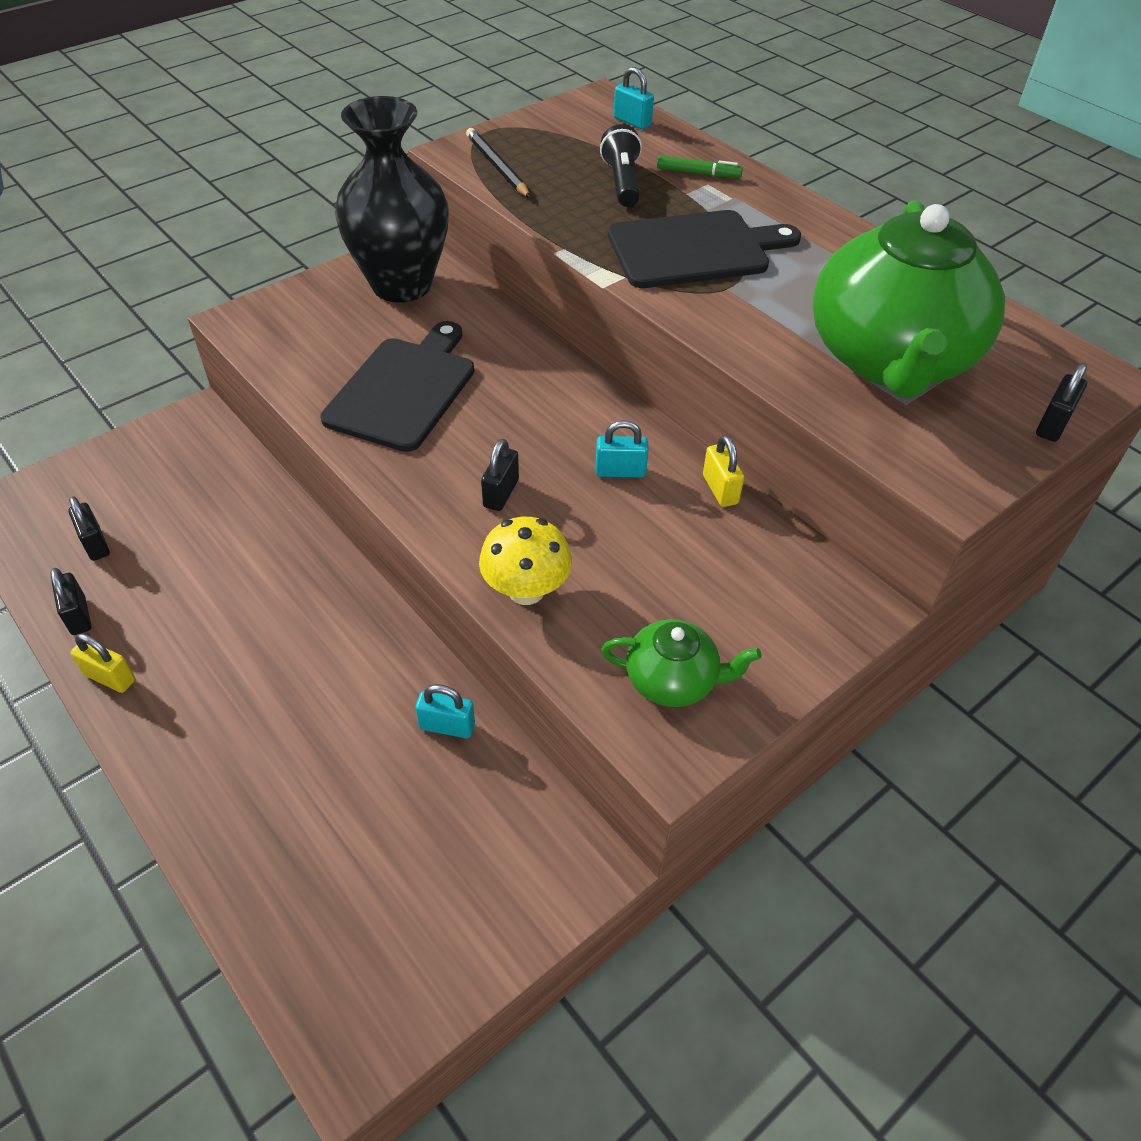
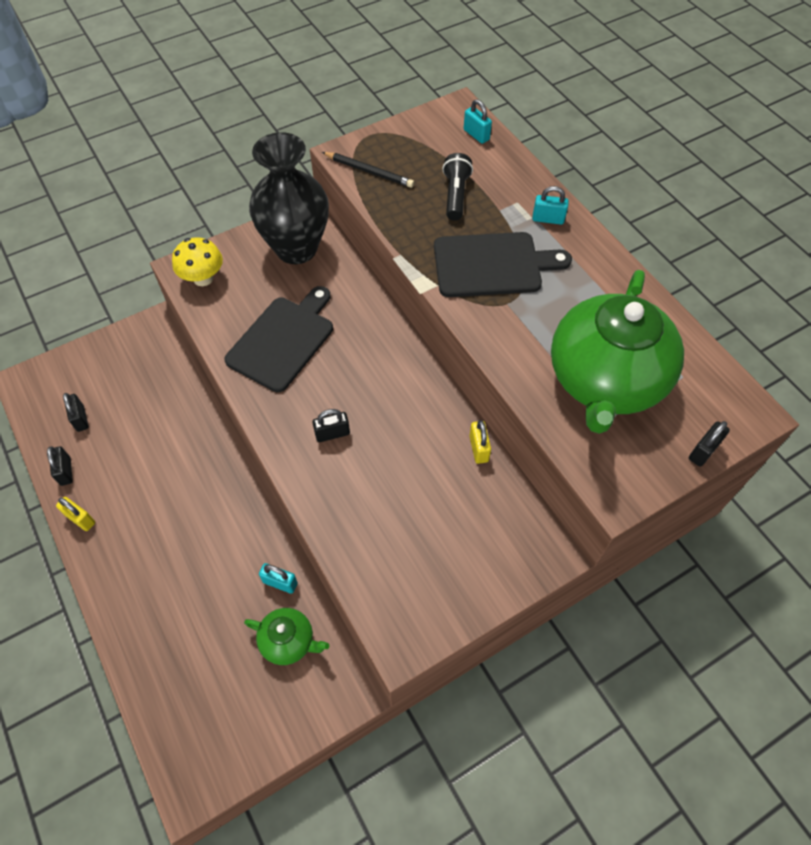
camera: 10 degrees right, 10 degrees up
black pencil [466,128,531,198] -> black pencil turned 135 degrees clockwise [322,152,414,188]
yellow mushroom [479,517,572,605] -> yellow mushroom moved to [172,237,223,286]
black padlock [481,439,519,511] -> black padlock turned 45 degrees clockwise [312,409,350,442]
turquoise padlock [596,420,649,478] -> turquoise padlock moved to [532,186,569,225]
green teapot [601,619,761,707] -> green teapot moved to [244,608,329,665]
green marker [657,156,743,178] -> none

